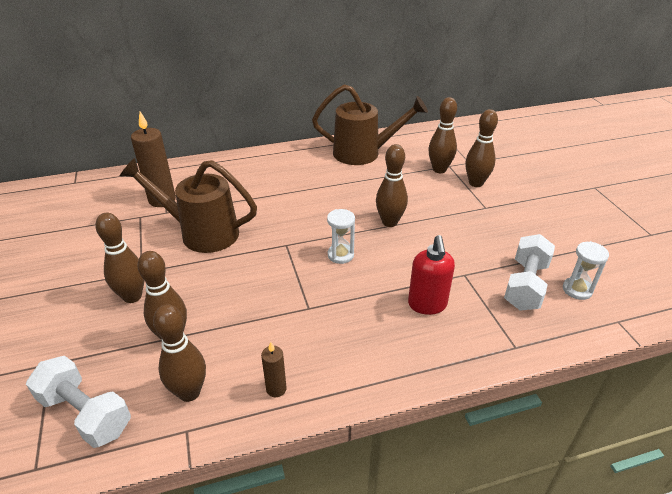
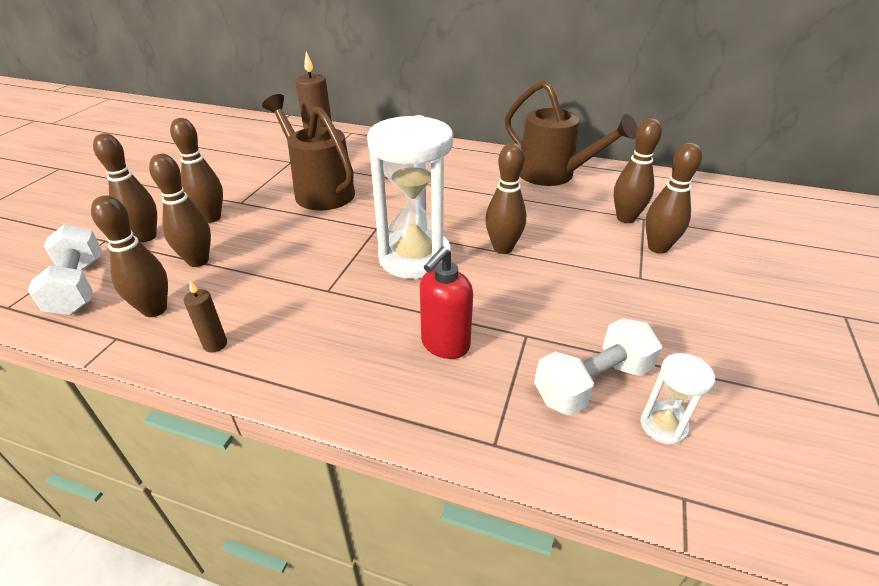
camera: 35 degrees right, 0 degrees up
white hourglass [327,209,355,264] -> white hourglass [367,115,453,279], size x2.27
none -> brown bowling pin [93,133,157,242]

